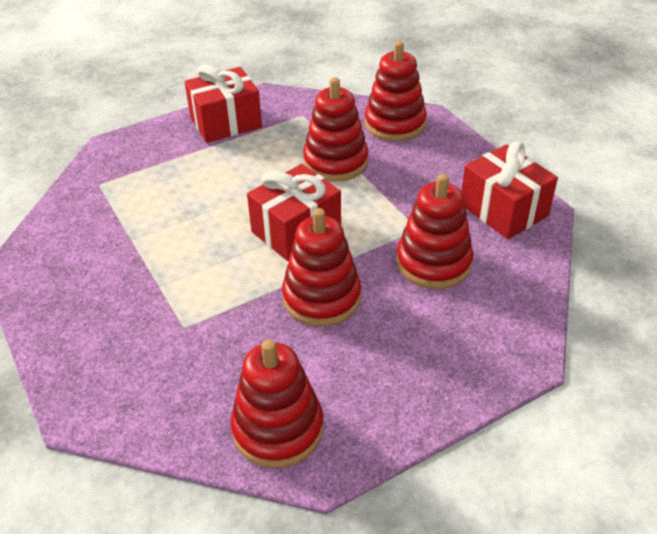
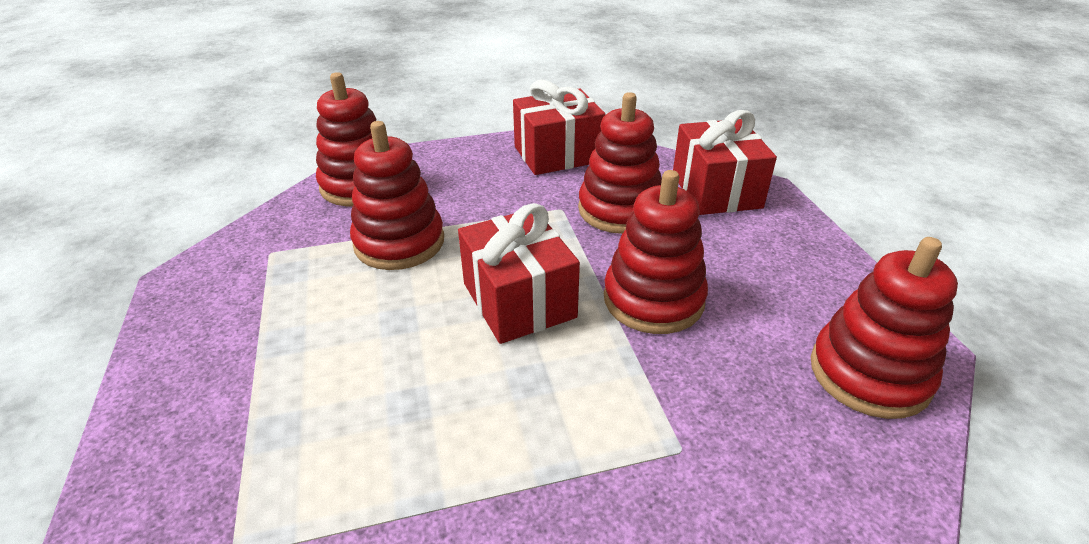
camera: 75 degrees left, 5 degrees down
red gift [184,65,262,143] -> red gift moved to [673,110,777,215]

